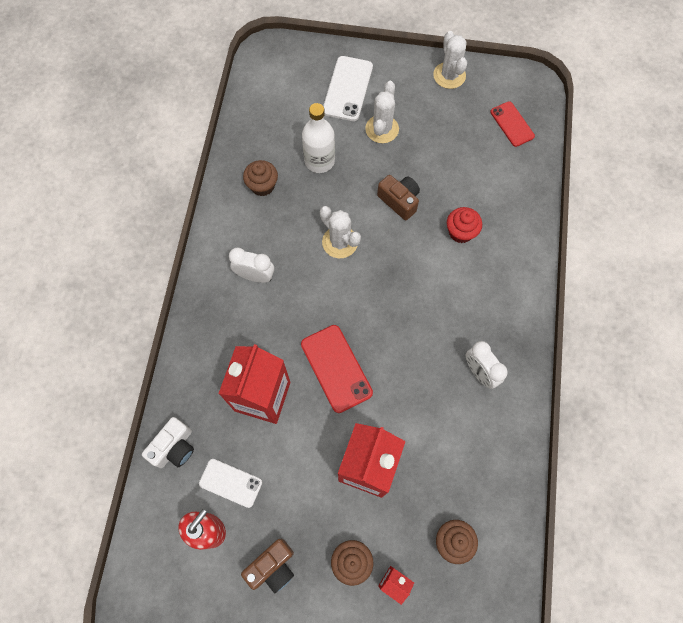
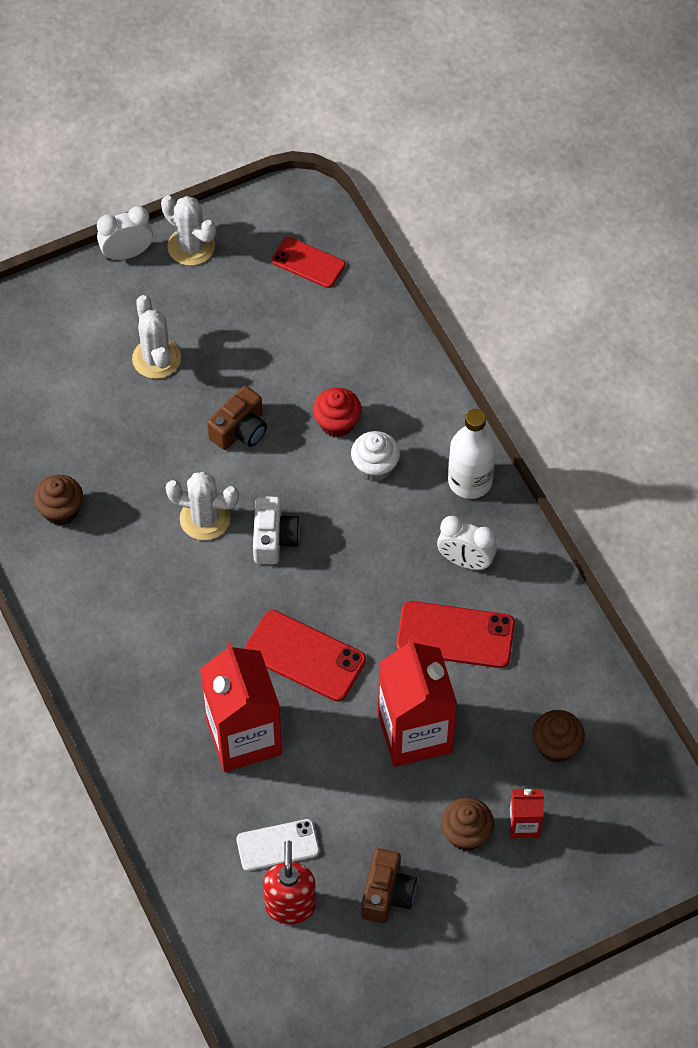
camera: 35 degrees left, 10 degrees down
white camera [142,417,194,468] -> white camera moved to [253,496,300,564]
white clock [229,248,274,283] -> white clock moved to [97,206,153,261]
white bottle [302,103,335,173] -> white bottle moved to [448,409,496,499]
white phone [323,56,373,121] -> none
brown camera [377,175,420,220] -> brown camera turned 120 degrees clockwise [207,386,267,450]
none -> white cupcake [351,431,400,481]
none -> red phone [396,601,515,668]

